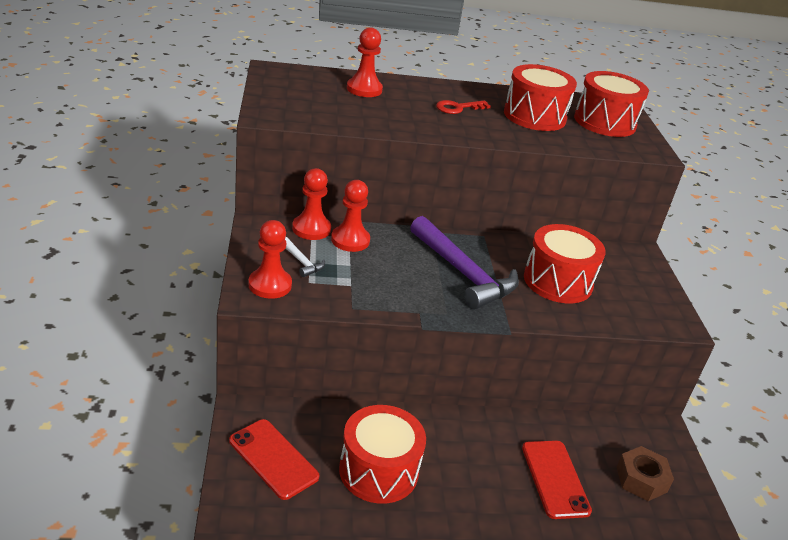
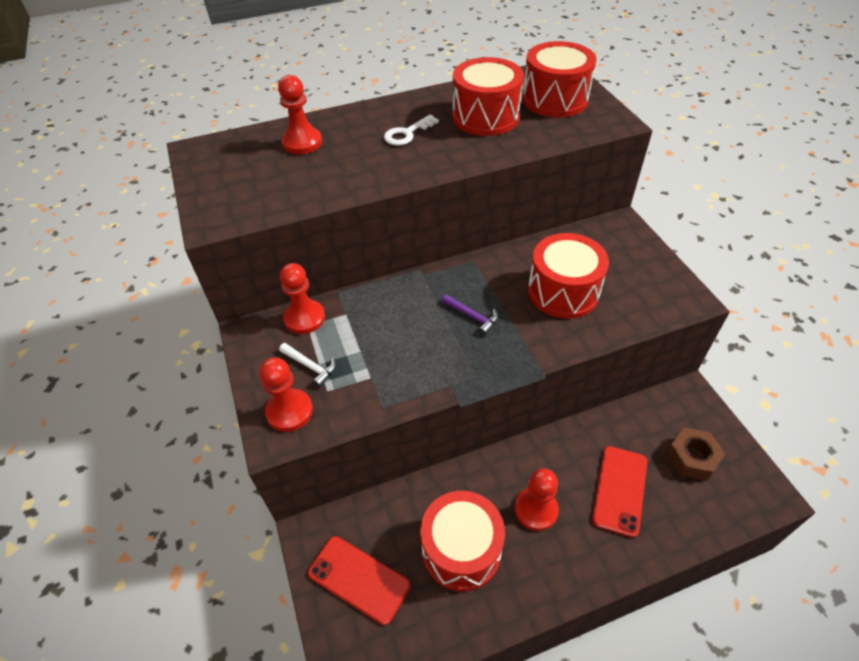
camera: 10 degrees left, 15 degrees up
red pawn [331,180,370,252] -> red pawn moved to [515,468,559,531]
purple hammer [410,216,519,310] -> purple hammer [442,294,498,336], size x0.43
red key [436,100,491,114] -> white key [384,115,439,146]
red phone [522,441,592,519] -> red phone turned 45 degrees clockwise [592,446,647,538]

